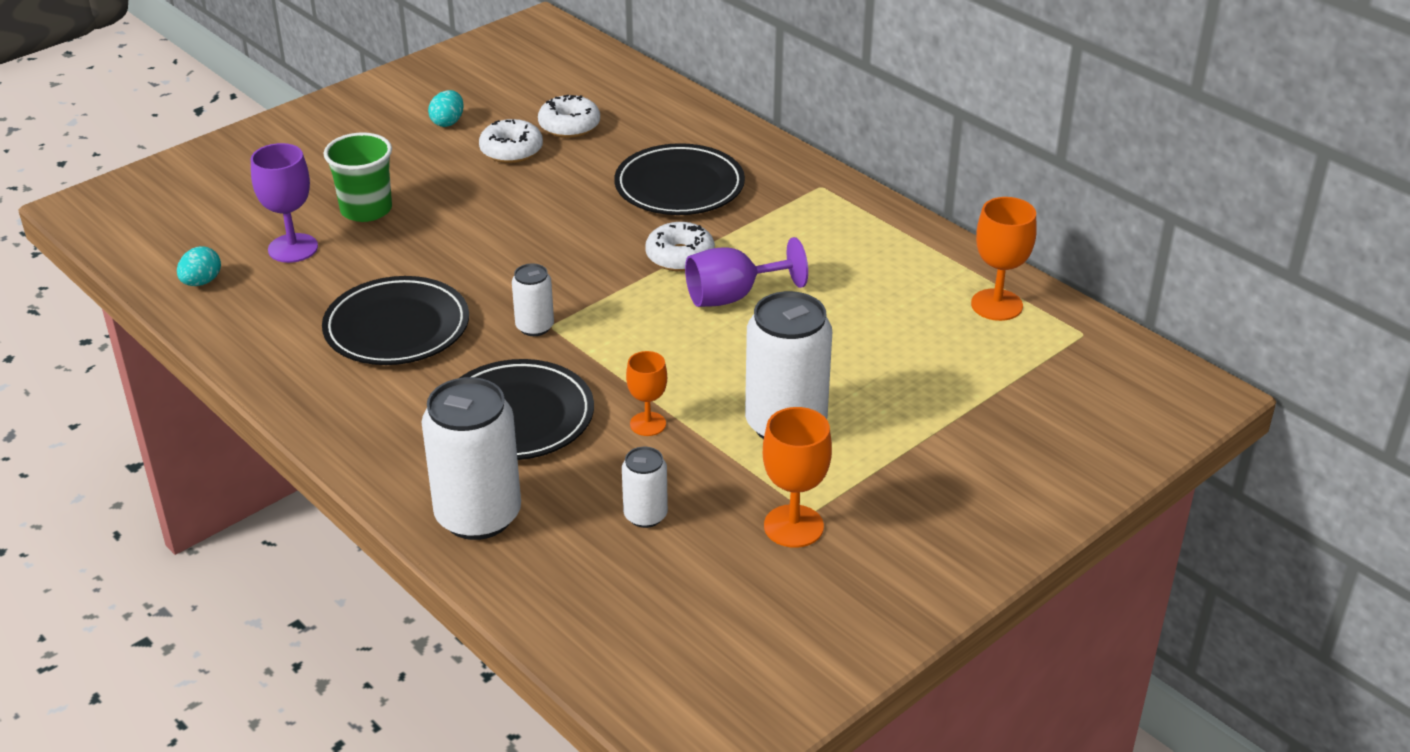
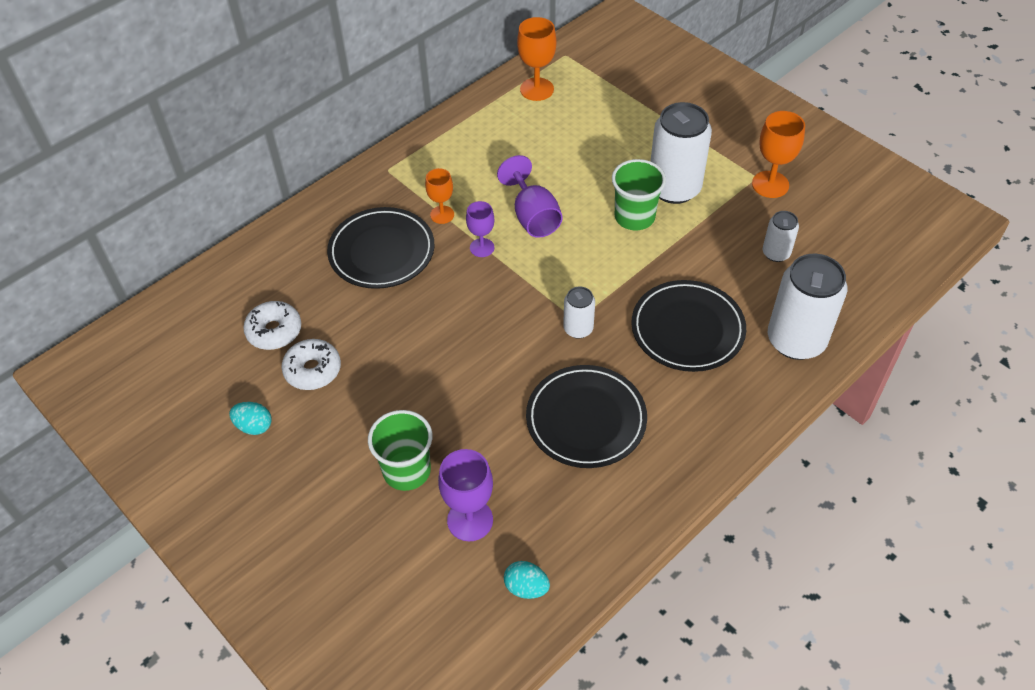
camera: 90 degrees left, 15 degrees up
orange goblet [626,351,667,436] -> orange goblet moved to [425,168,454,224]
white donut [645,222,715,272] -> purple goblet [466,201,494,257]
none -> green cup [612,159,666,230]

